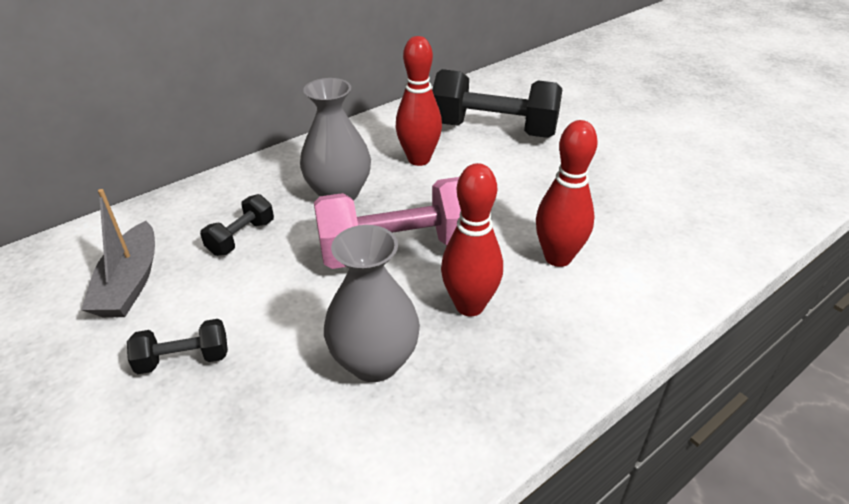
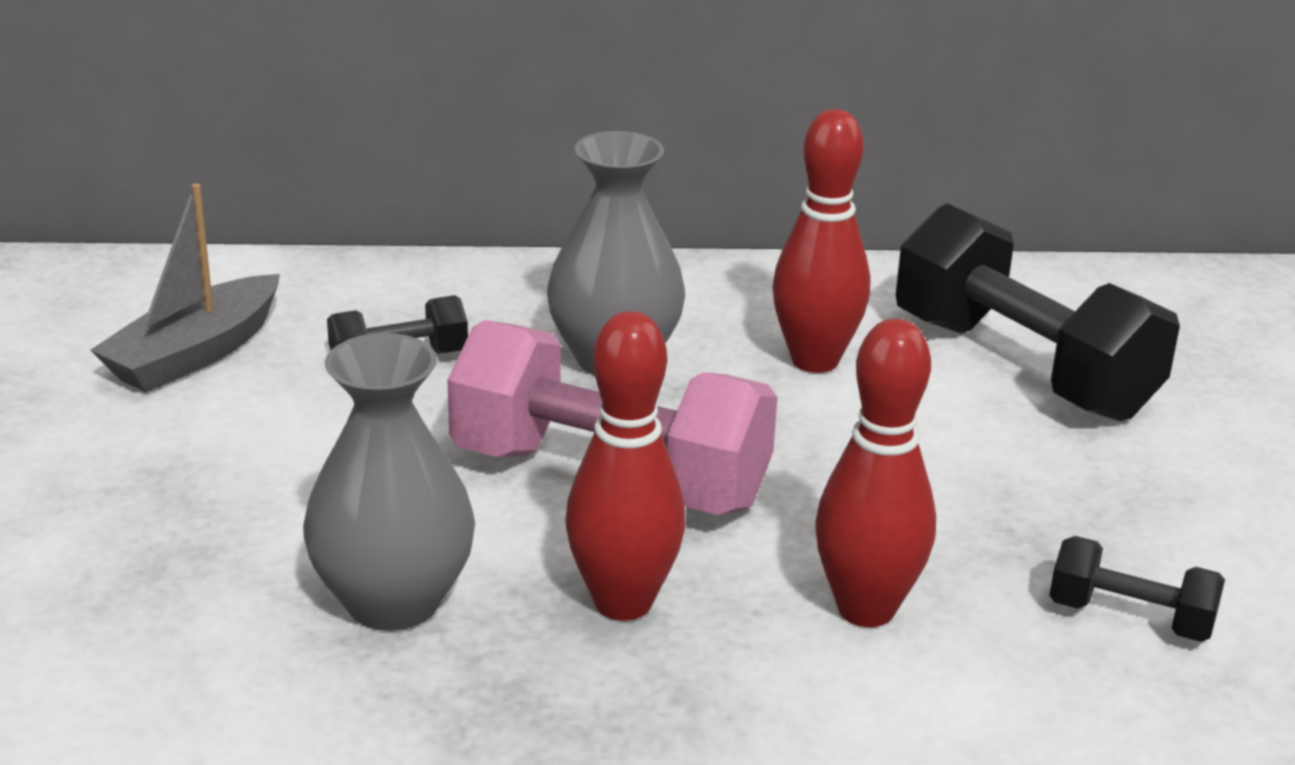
camera: 35 degrees right, 10 degrees down
black dumbbell [127,319,228,374] -> black dumbbell moved to [1049,536,1225,642]

